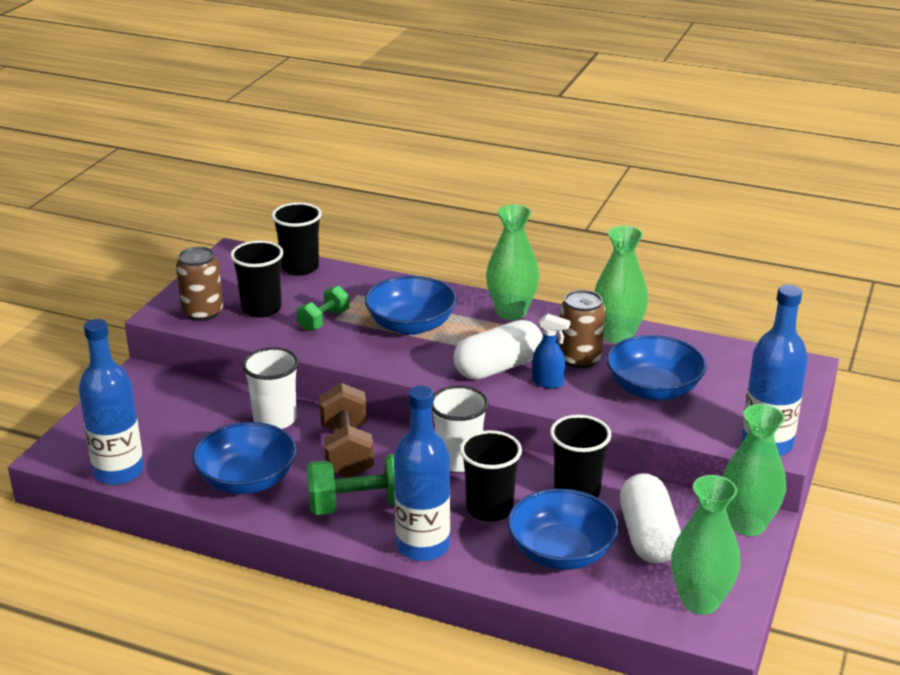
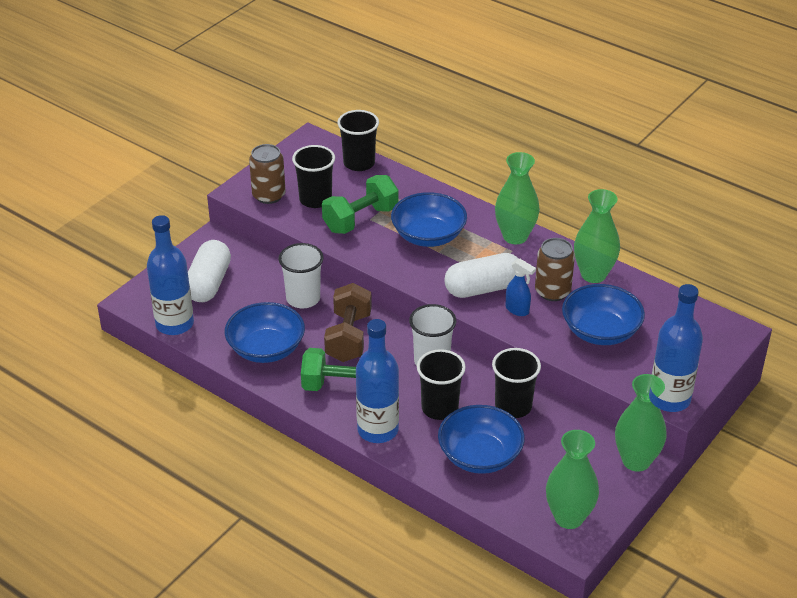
camera: 15 degrees right, 10 degrees up
green dumbbell [297,285,349,331] -> green dumbbell [322,175,399,234], size x1.64
white capsule [620,473,681,564] -> white capsule moved to [188,240,231,302]

